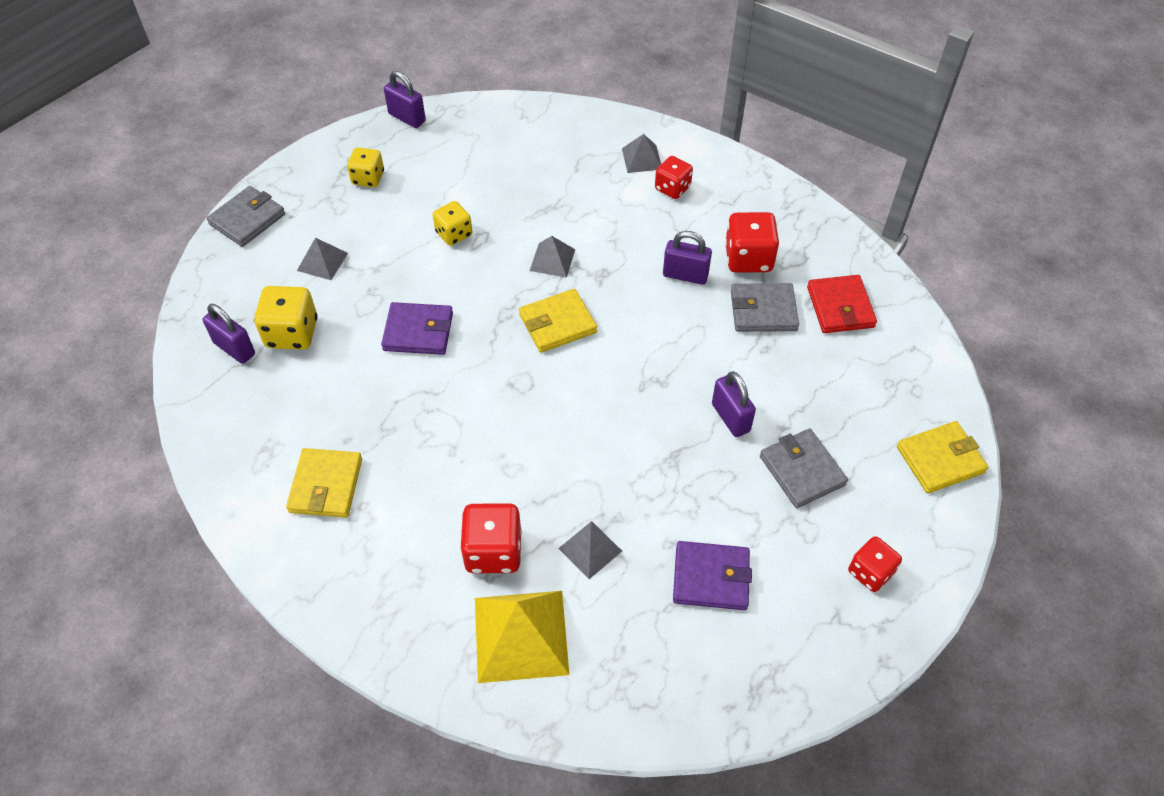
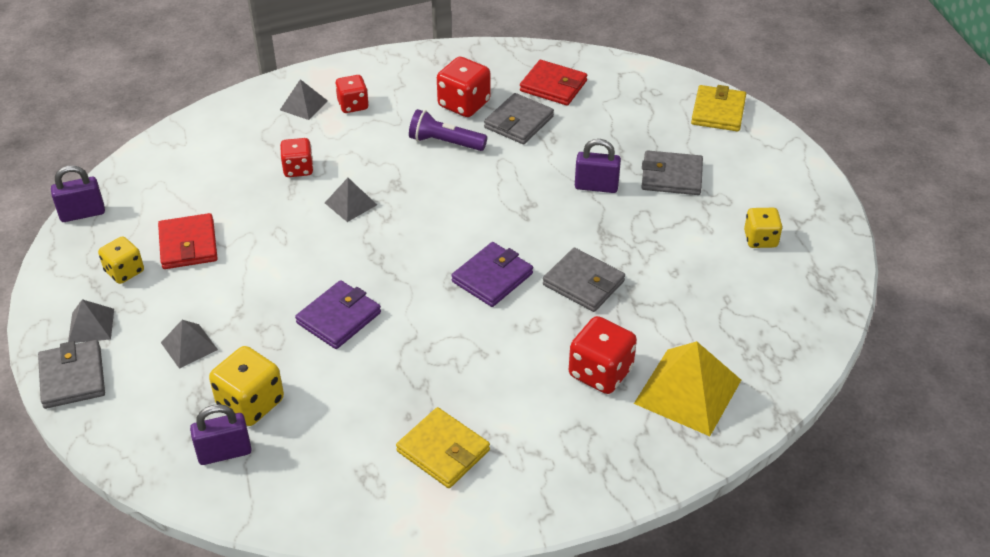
camera: 55 degrees left, 10 degrees down
yellow dice [433,201,472,246] -> yellow dice moved to [744,208,783,248]
yellow wallet [519,289,597,352] -> none
grey pyramid [558,521,622,579] -> grey pyramid moved to [68,299,114,343]
purple padlock [663,231,712,285] -> purple flashlight [409,109,487,151]
purple wallet [673,541,752,610] -> purple wallet moved to [451,242,533,307]
red dice [848,536,902,592] -> red dice moved to [280,138,313,177]
none -> red wallet [158,213,218,269]
none -> grey wallet [543,248,625,312]

